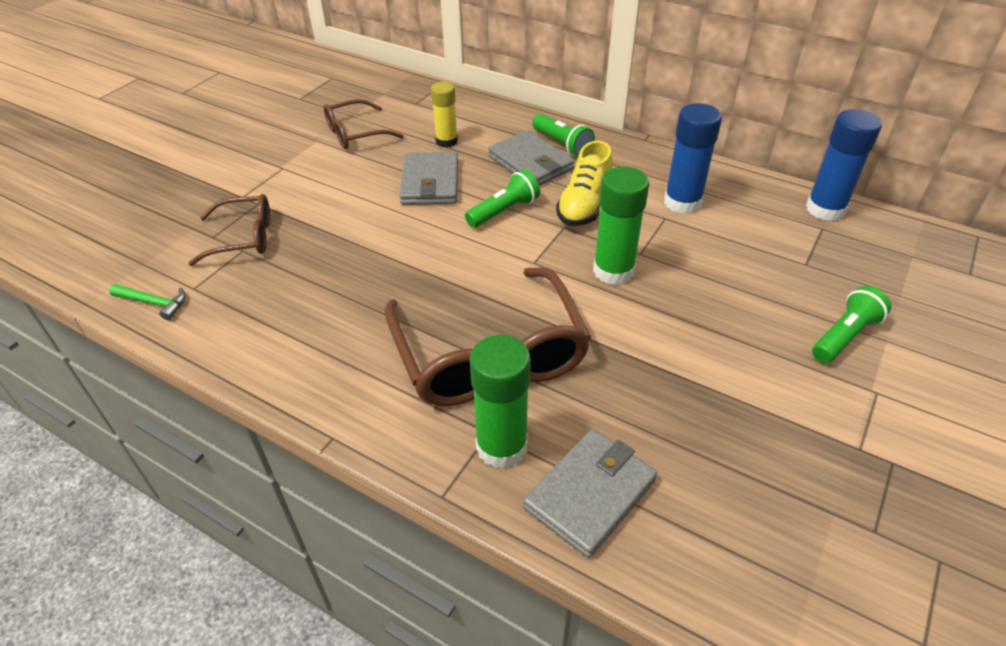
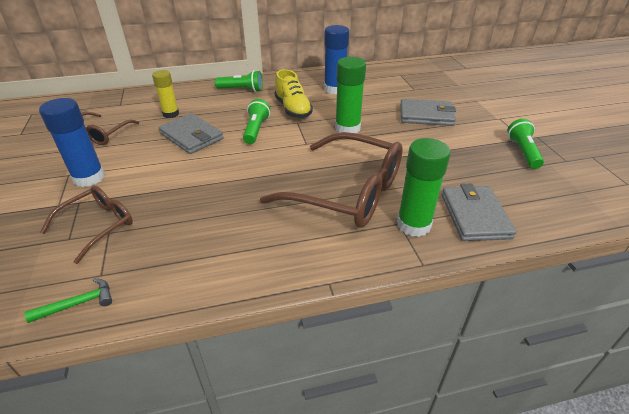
camera: 45 degrees left, 5 degrees down
grey wallet [488,130,574,186] -> grey wallet moved to [400,99,456,126]
blue glue stick [806,109,882,221] -> blue glue stick moved to [39,98,105,187]
green flashlight [812,286,891,363] -> green flashlight moved to [507,119,544,169]

